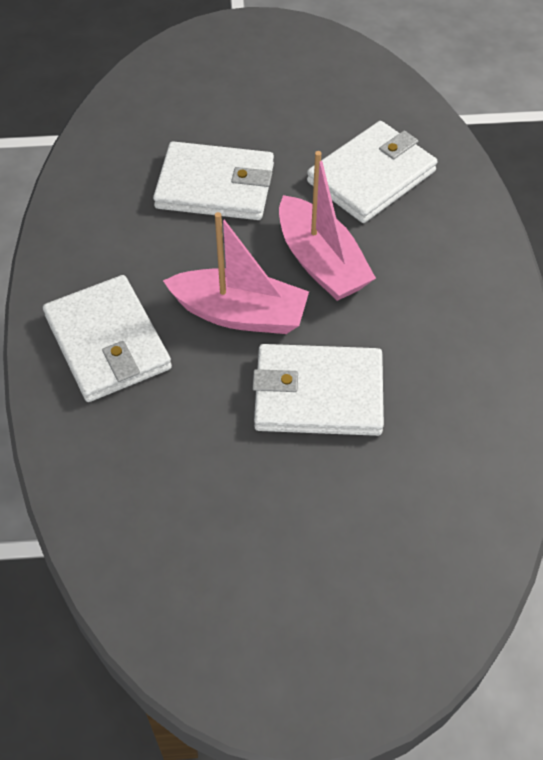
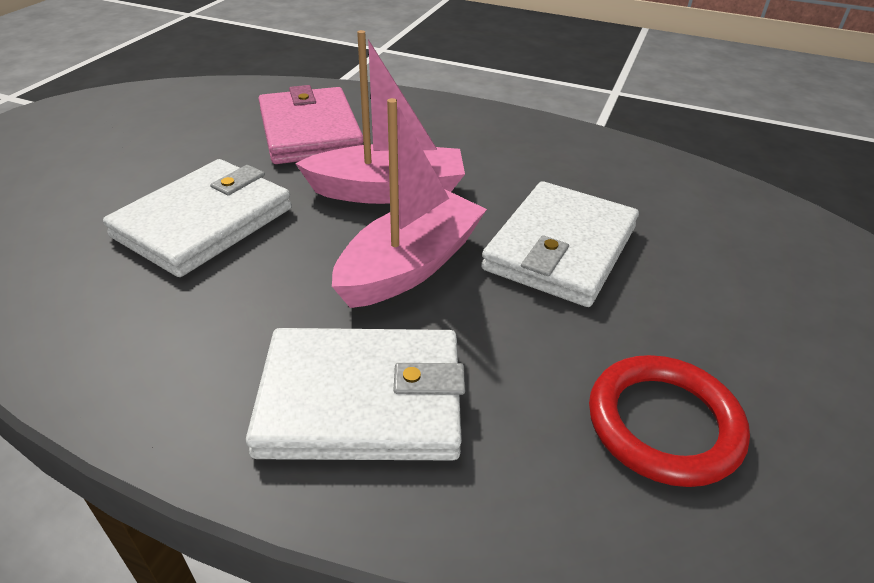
camera: 65 degrees left, 15 degrees down
white wallet [307,121,438,223] -> pink wallet [259,85,363,164]
none -> red ring [589,355,750,487]

